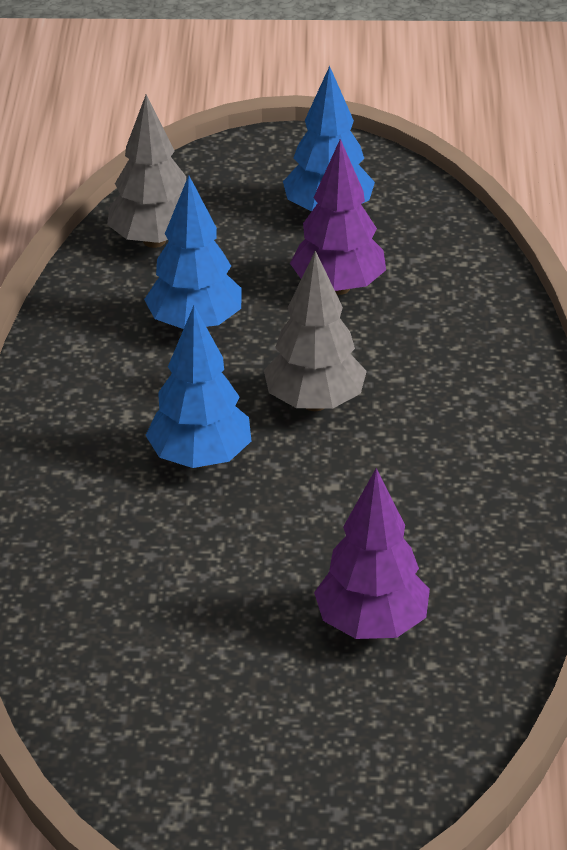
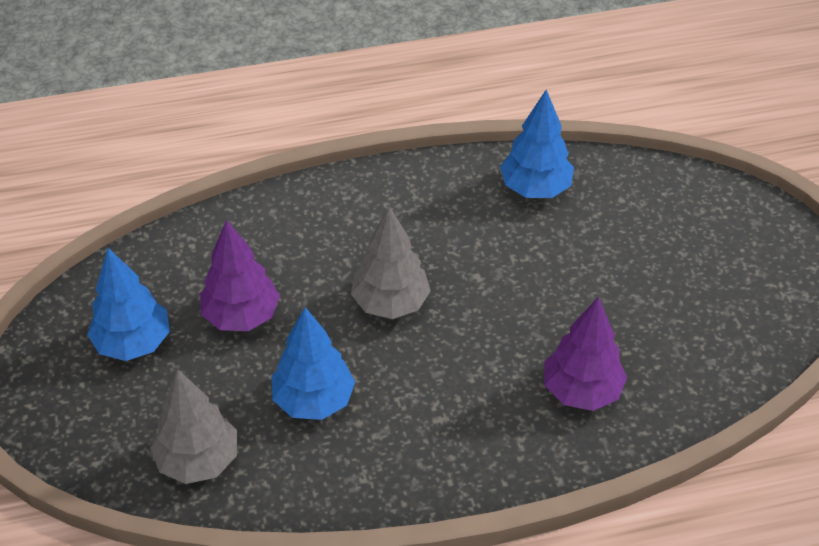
camera: 105 degrees left, 10 degrees up
blue tree [145,305,251,468] -> blue tree moved to [500,89,574,198]
purple tree [314,468,430,639] -> purple tree moved to [544,297,627,411]

